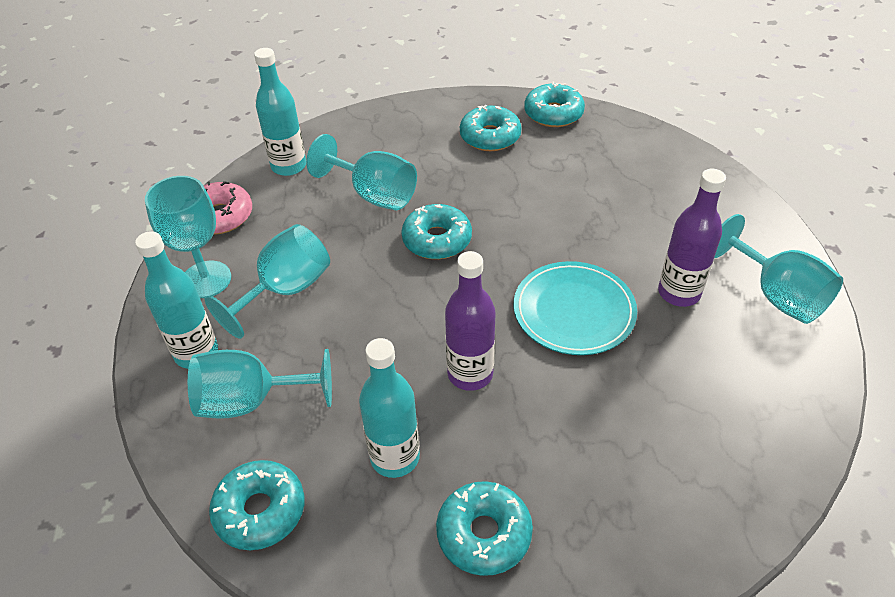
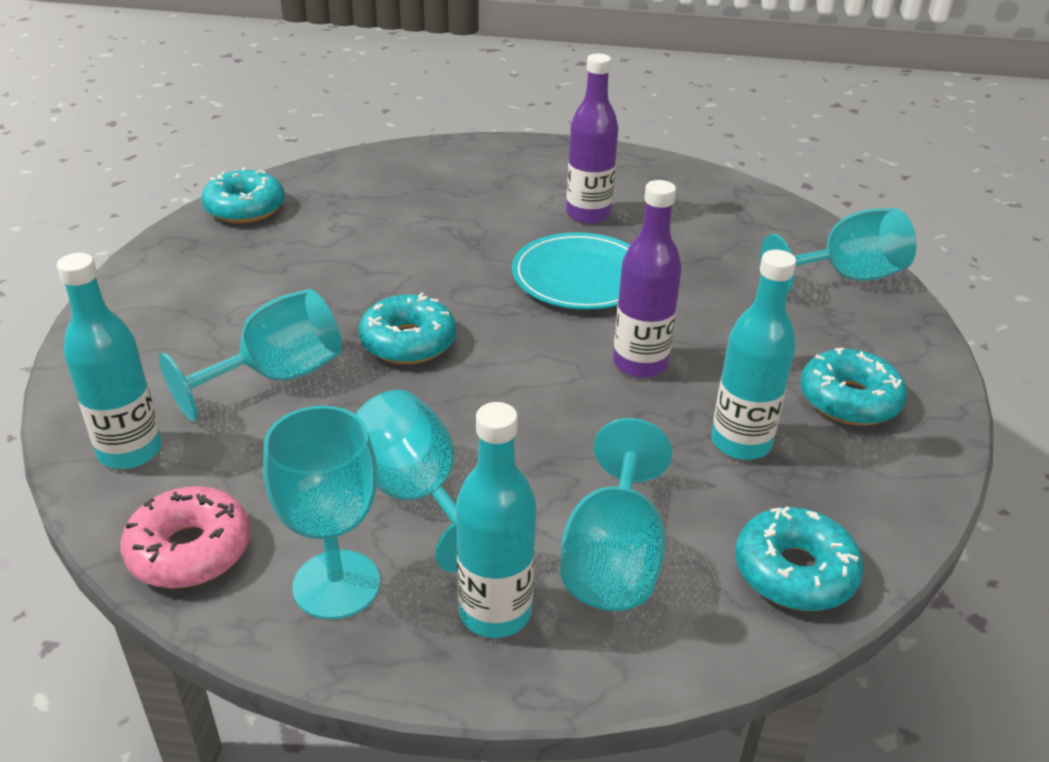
camera: 75 degrees left, 10 degrees down
turquoise donut [460,105,522,151] -> none
turquoise goblet [714,214,843,324] -> turquoise goblet moved to [760,208,917,293]

